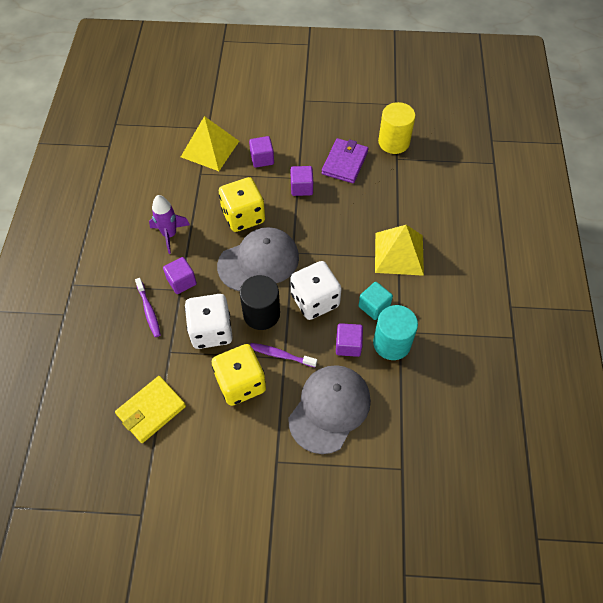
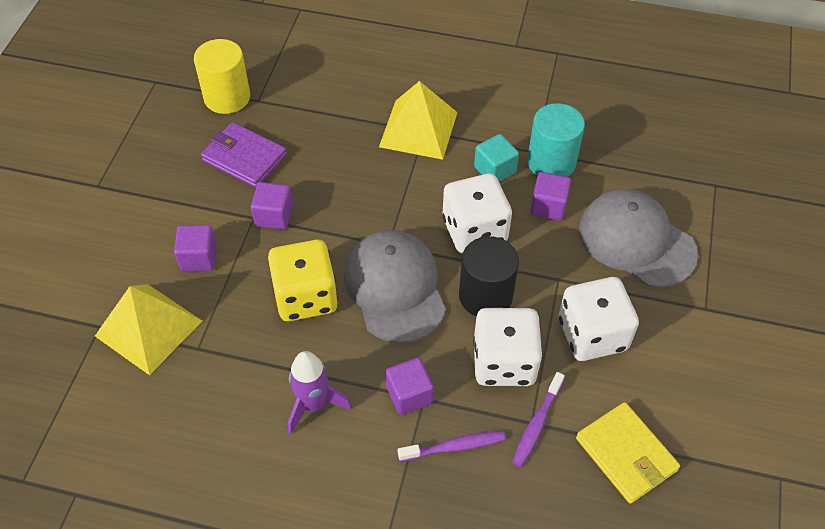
camera: 80 degrees left, 5 degrees down
yellow dice [212,344,266,406] -> white dice [559,277,639,361]
purple toothbrush [250,343,317,367] -> purple toothbrush moved to [512,372,565,467]

